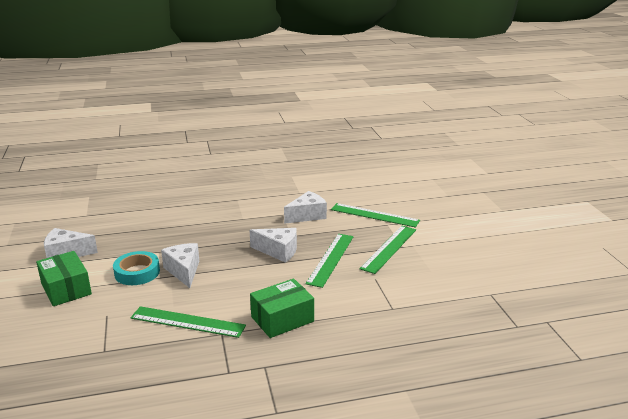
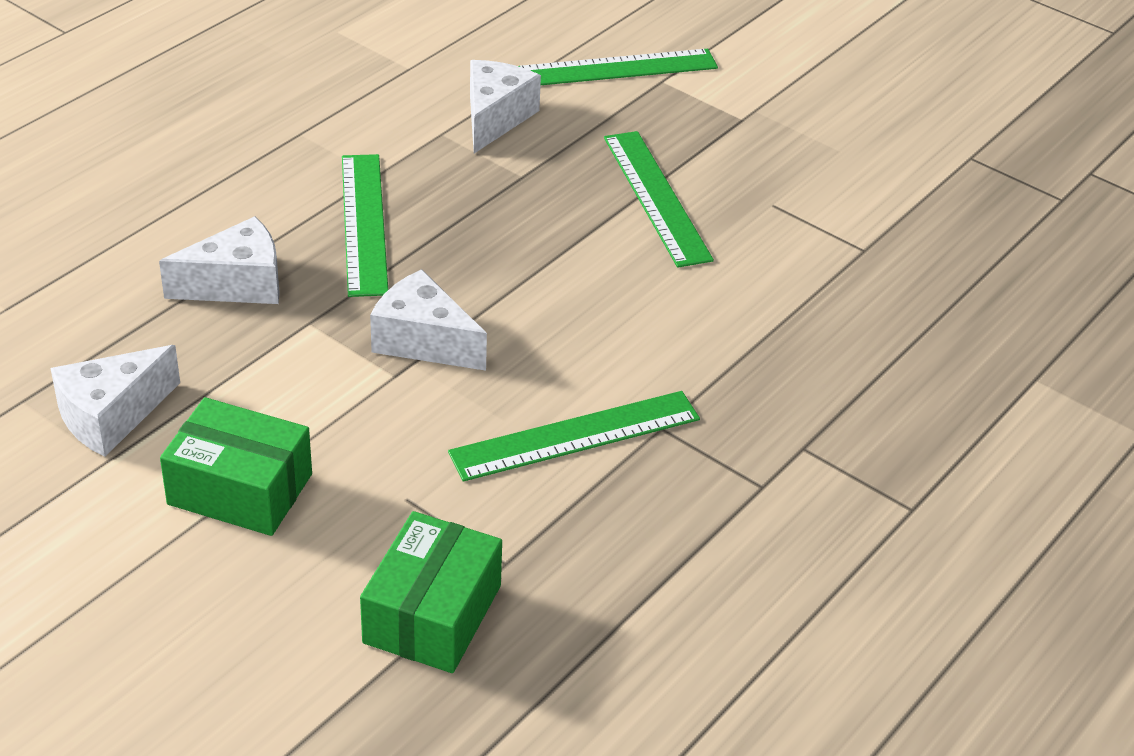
camera: 40 degrees left, 15 degrees up
turquoise tape [113,251,160,285] -> none
white cheese [250,228,297,263] -> white cheese moved to [159,216,280,304]
green box [250,279,314,338] -> green box moved to [360,511,502,673]
green ruler [359,226,416,274] -> green ruler moved to [342,154,388,297]

